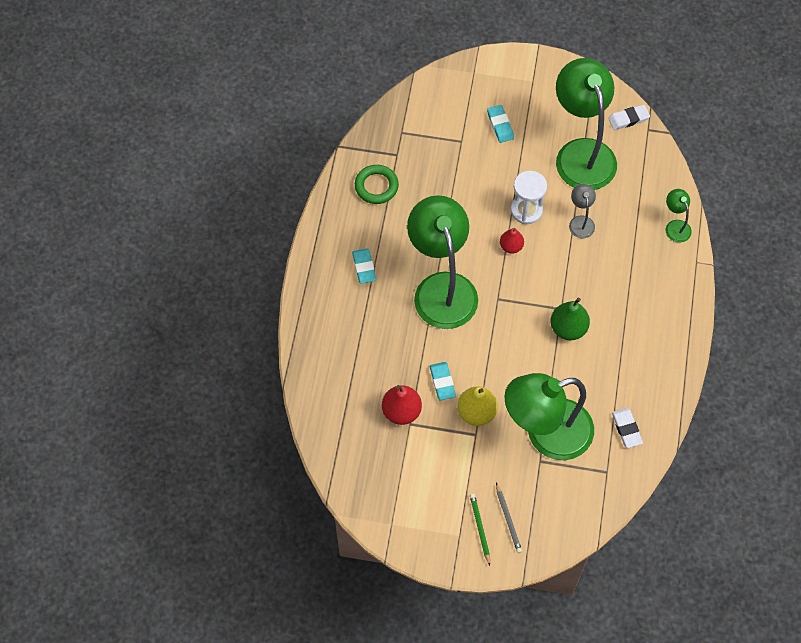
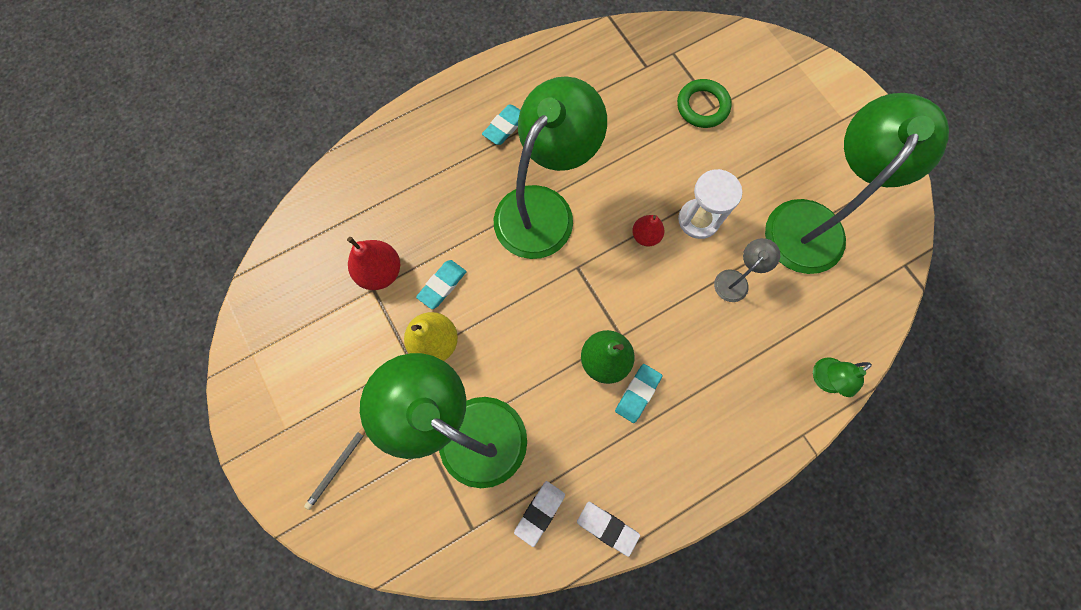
camera: 50 degrees right, 10 degrees up
green ring [355,165,399,204] -> green ring moved to [677,79,732,128]
green pencil [470,493,490,566] -> none
turquoise eraser [487,105,514,143] -> turquoise eraser moved to [615,364,662,423]
white eraser [608,105,650,130] -> white eraser moved to [577,502,640,557]
green lamp [665,189,692,243] -> green lamp turned 150 degrees counterclockwise [813,357,872,397]

